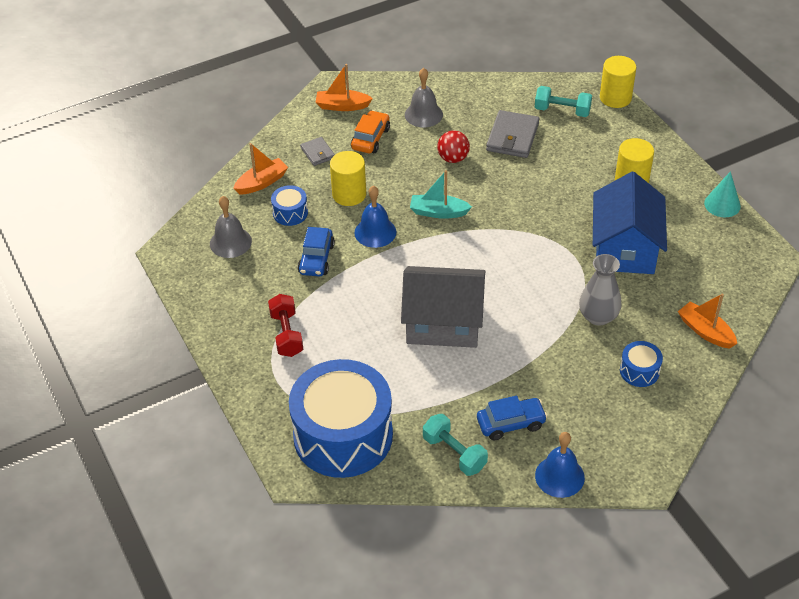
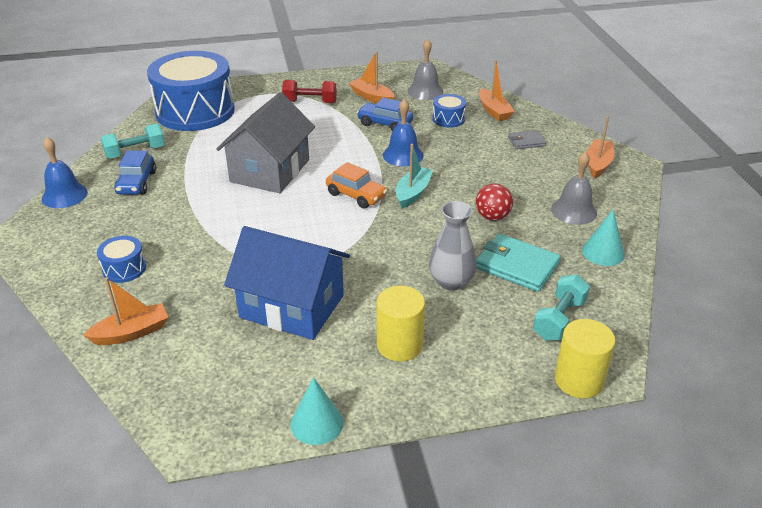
camera: 105 degrees right, 10 degrees down
yellow cylinder [330,151,366,206] -> none
orange car [351,110,390,153] -> orange car moved to [326,162,387,209]
grey wallet [486,110,539,158] -> turquoise wallet [476,234,561,292]
grey vase [579,254,622,326] -> grey vase moved to [429,201,477,291]
none -> orange boat [349,52,395,103]
none -> turquoise cone [582,210,625,266]

